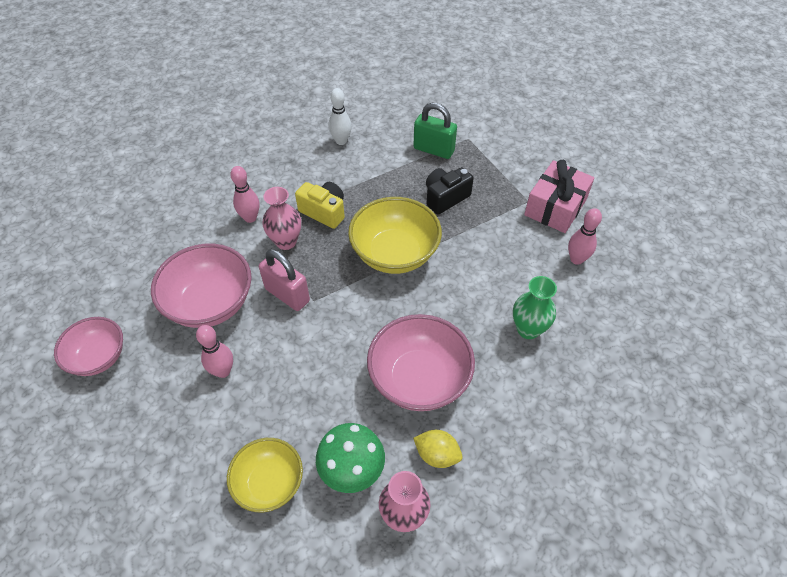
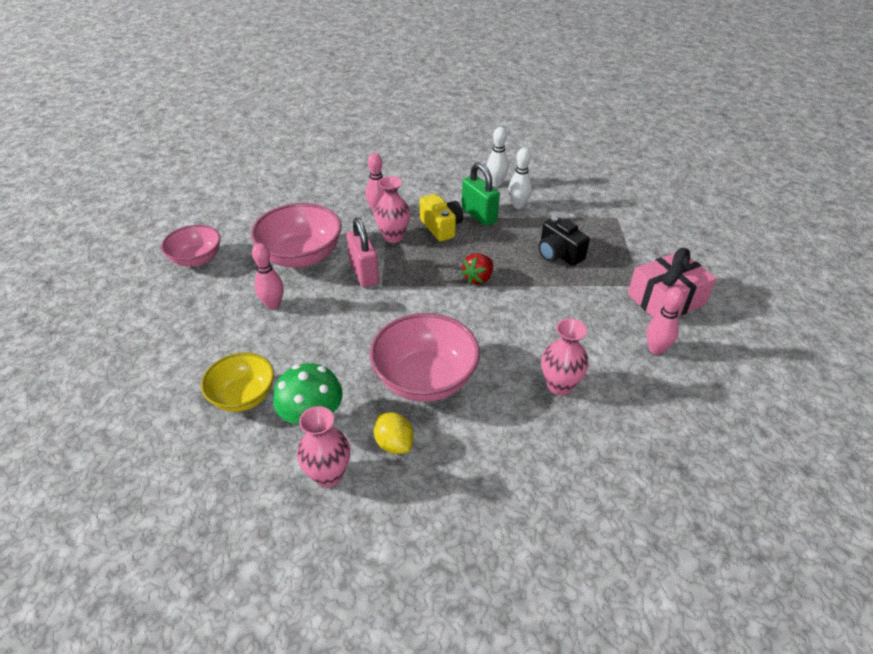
camera: 30 degrees right, 10 degrees down
yellow bowl [348,197,442,274] -> red strawberry [461,253,493,285]
green padlock [413,103,457,159] -> green padlock moved to [462,162,500,226]
black camera [426,167,474,215] -> black camera turned 120 degrees counterclockwise [538,217,590,266]
green vase [513,276,557,339] -> pink vase [542,318,589,395]
none -> white bowling pin [508,148,532,209]

